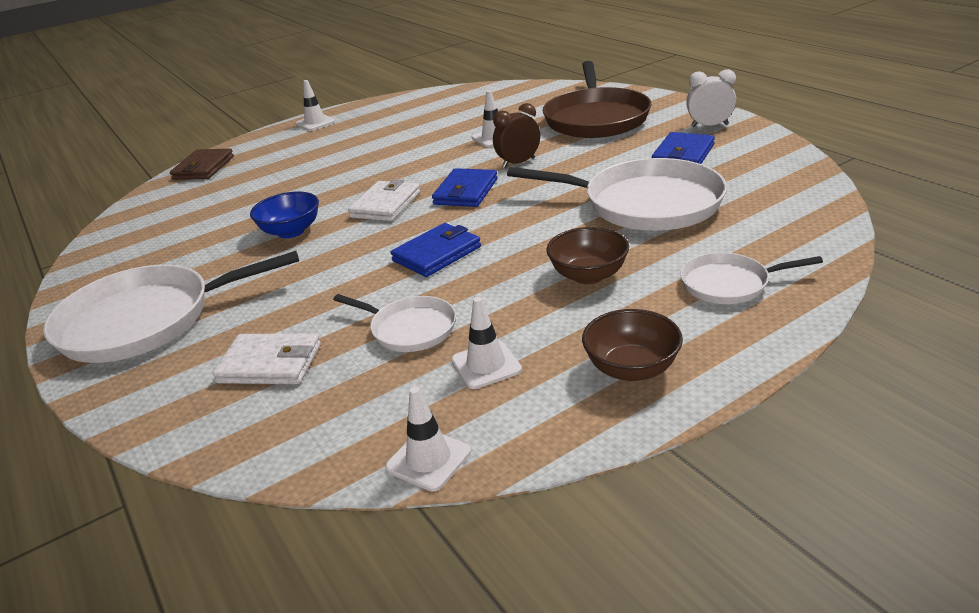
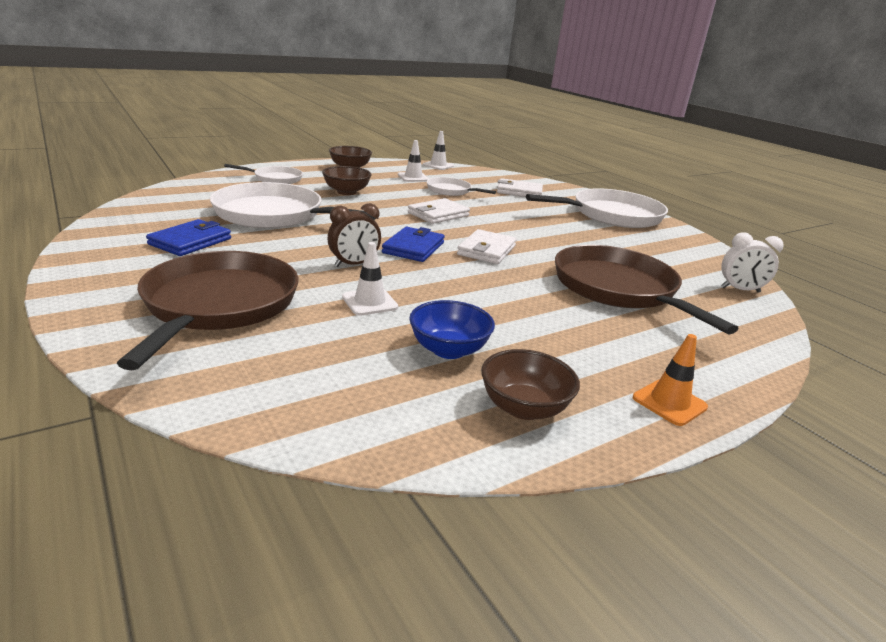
camera: 175 degrees right, 5 degrees down
brown wallet [170,149,234,180] -> none
blue bowl [250,192,319,238] -> blue bowl moved to [409,300,495,359]
white traffic cone [295,80,335,131] -> orange traffic cone [633,334,708,426]
blue wallet [391,223,481,277] -> white wallet [408,198,470,224]
white clock [686,69,736,127] -> white clock moved to [721,232,784,293]
none -> brown bowl [481,349,580,420]
none -> brown pan [555,245,738,334]

